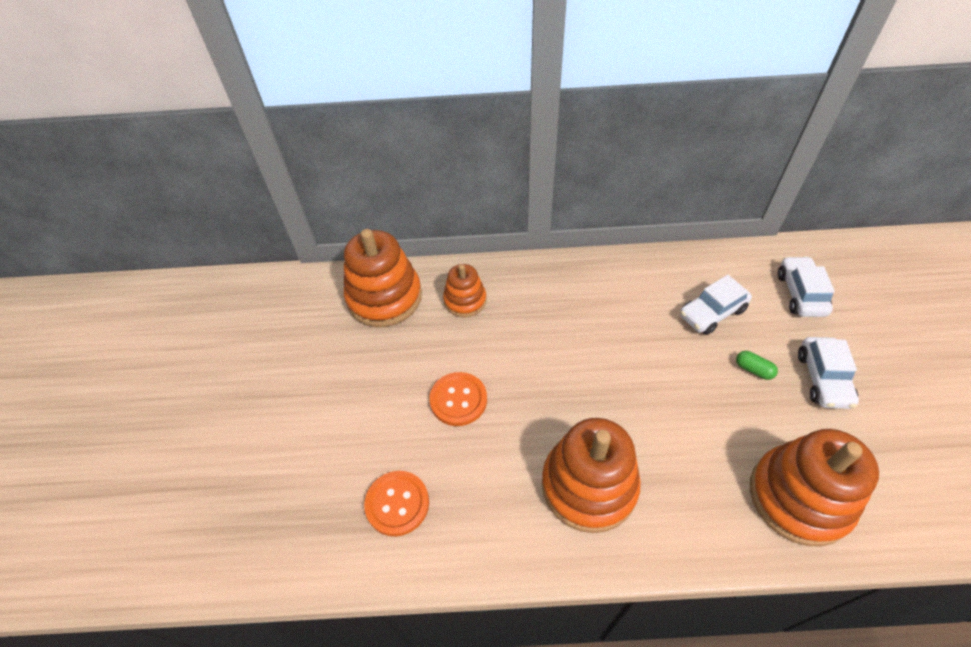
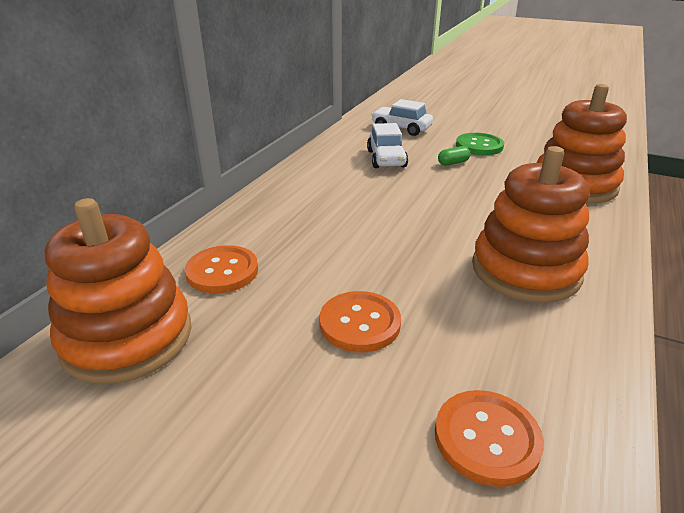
camera: 65 degrees left, 20 degrees down
orange stacking toy [443,264,486,317] -> orange button [185,245,258,293]
white car [798,337,859,409] -> green button [456,133,504,155]

